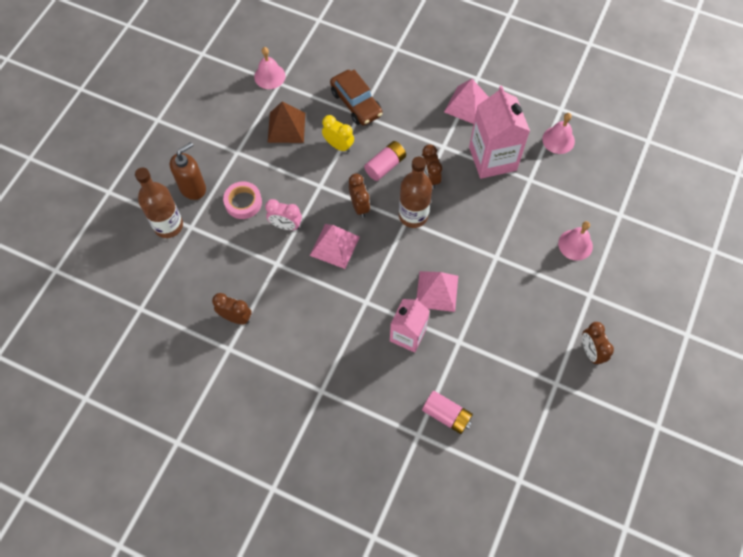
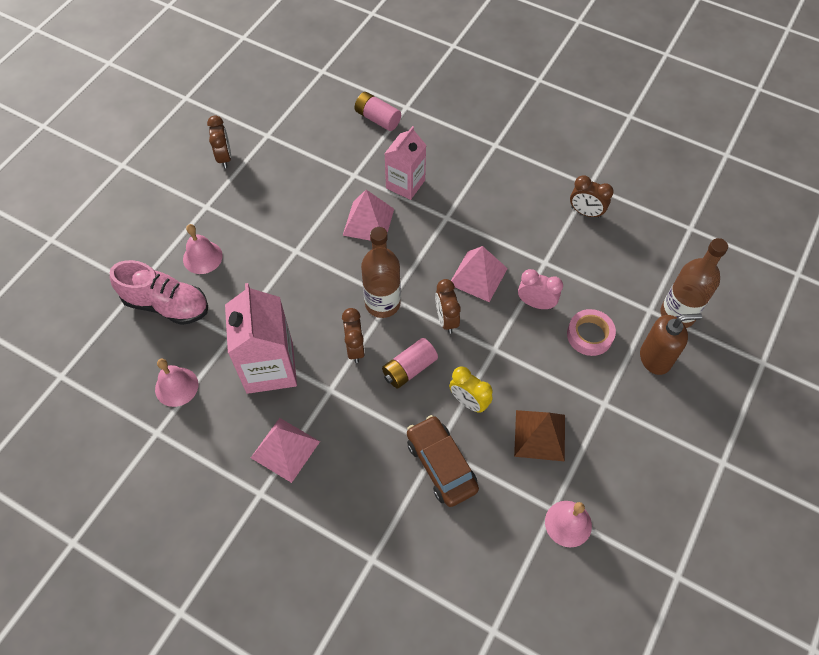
camera: 175 degrees left, 5 degrees down
brown soap dispenser [170,142,206,200] -> brown soap dispenser turned 150 degrees counterclockwise [640,313,702,375]
none -> pink shoe [110,260,208,325]

